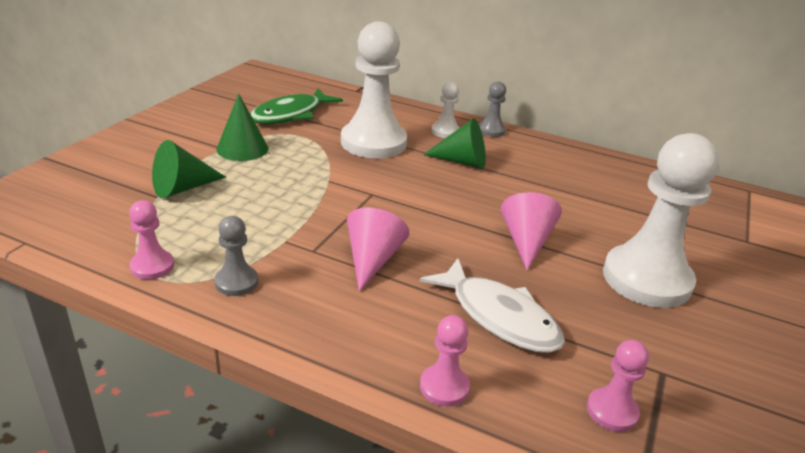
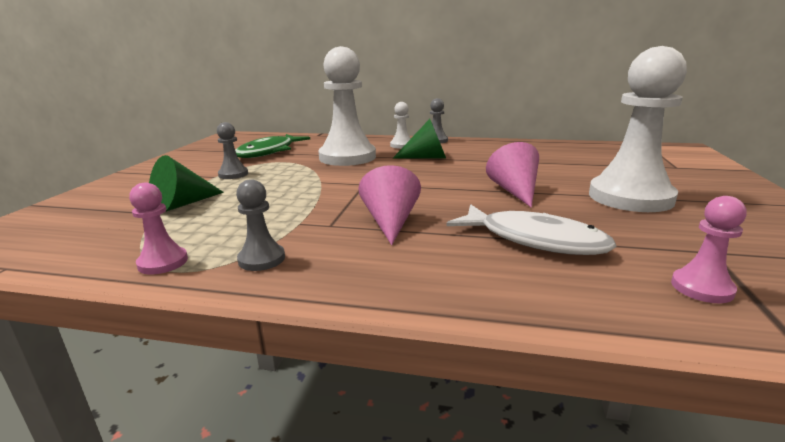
camera: 10 degrees left, 10 degrees down
green cone [217,94,268,161] -> grey pawn [217,122,248,179]
pink pawn [420,315,470,407] -> none

